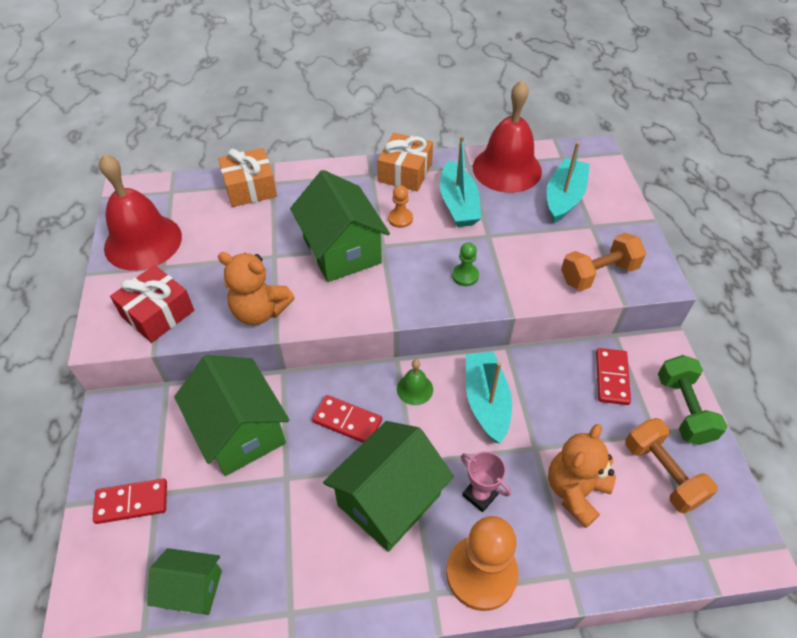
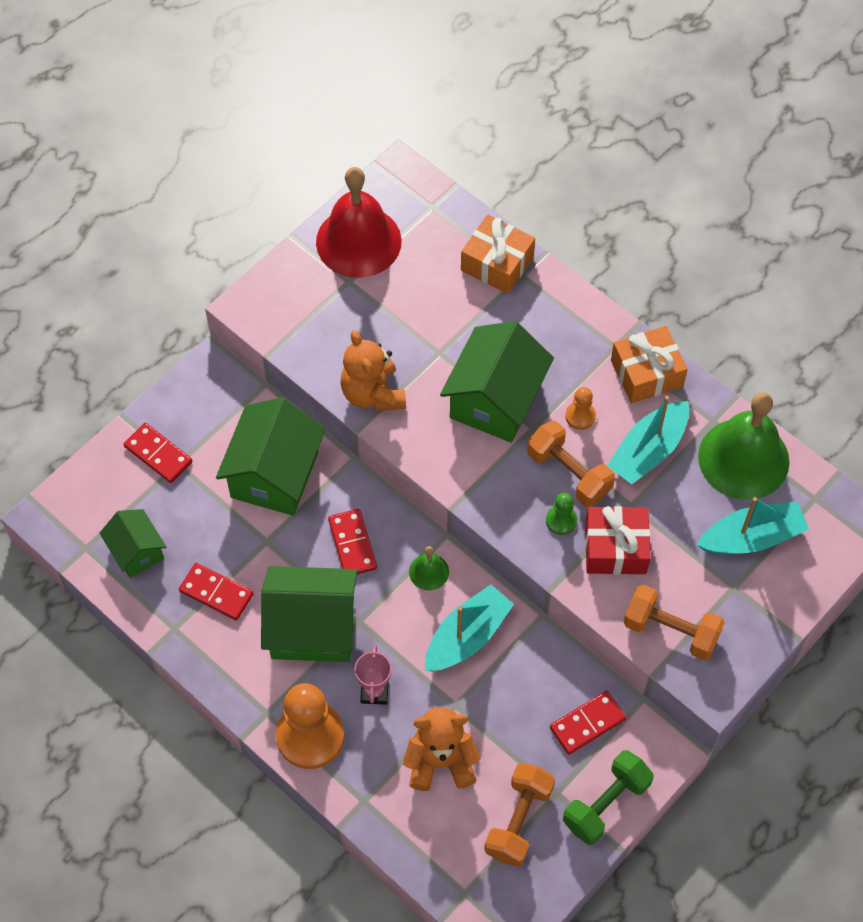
camera: 50 degrees right, 10 degrees up
red gift [110,265,194,343] -> red gift moved to [585,506,651,575]
red bell [473,80,542,193] -> green bell [698,392,790,500]
none -> red domino [179,563,253,620]
none -> orange dumbbell [527,421,615,507]

